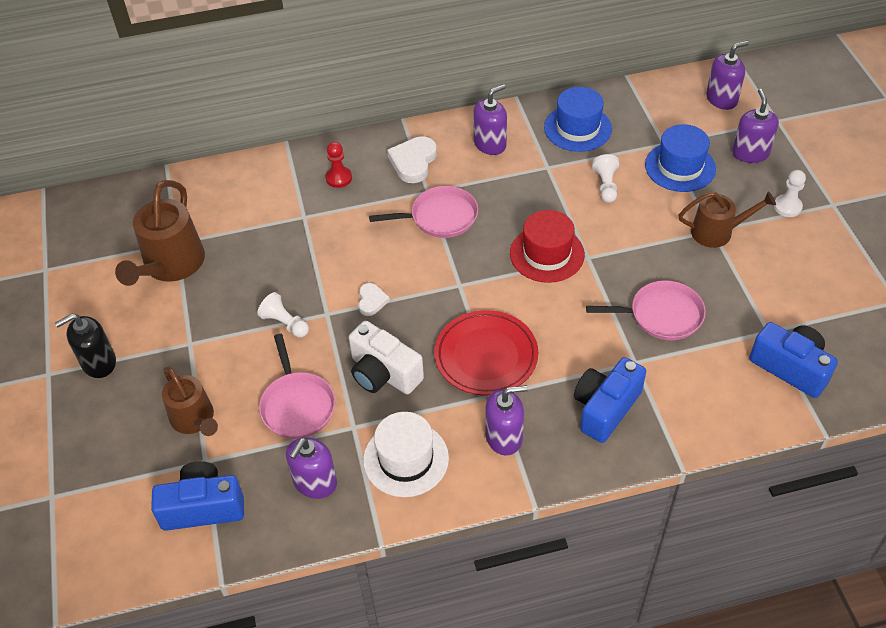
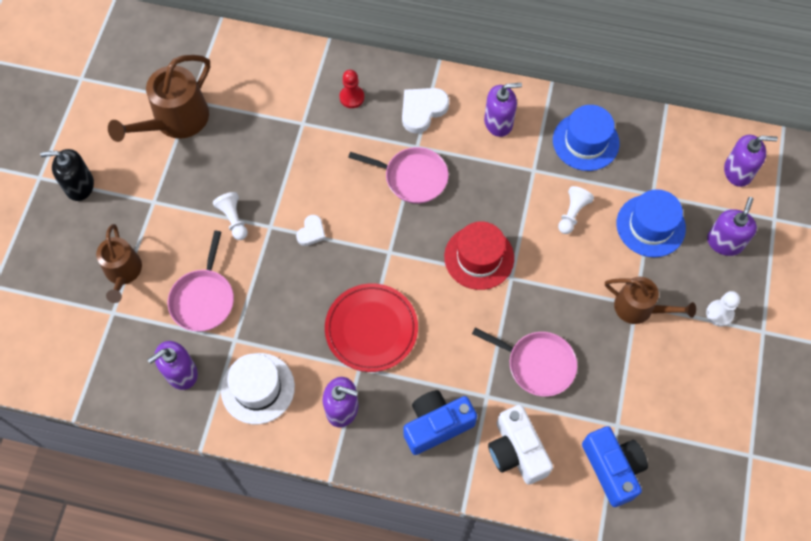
camera: 25 degrees right, 15 degrees up
blue camera [151,461,244,531] -> none
white camera [349,321,424,394] -> white camera moved to [488,405,553,485]

